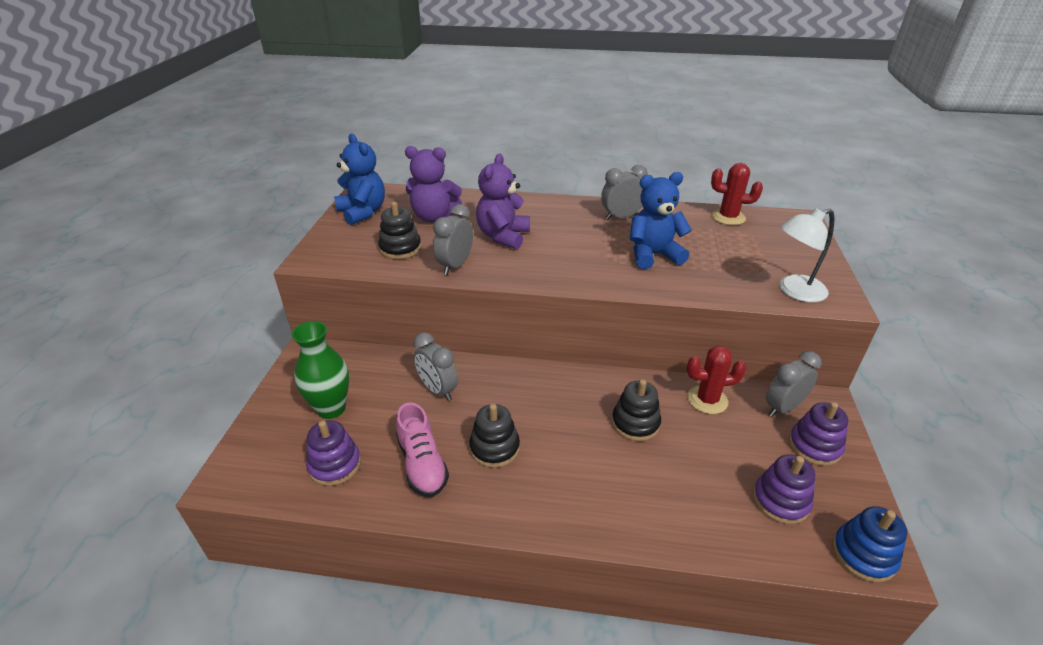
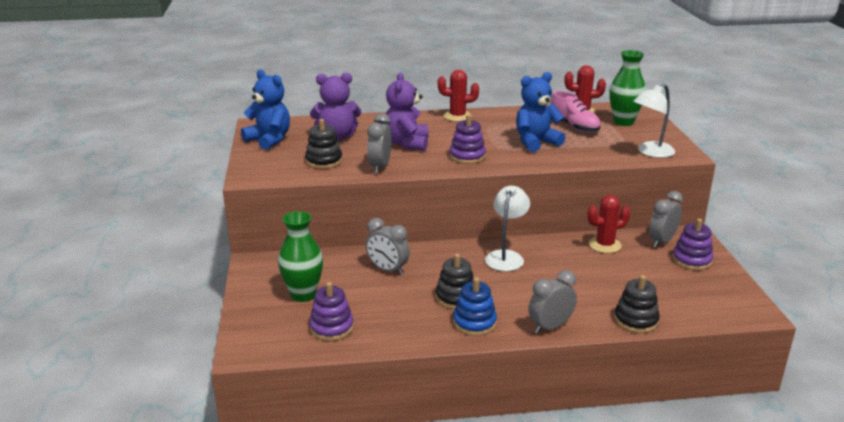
camera: 15 degrees left, 10 degrees down
pink shoe [396,402,449,497] -> pink shoe moved to [550,91,601,133]
grey clock [601,165,647,220] -> grey clock moved to [529,270,577,334]
black stacking toy [612,379,661,442] -> black stacking toy moved to [614,275,660,333]
purple stacking toy [753,454,815,524] -> purple stacking toy moved to [450,114,486,164]
blue stacking toy [832,506,907,583] -> blue stacking toy moved to [453,277,497,336]
none -> red cactus [438,70,479,122]
none -> white lamp [485,186,530,271]
none -> green vase [609,50,646,126]

